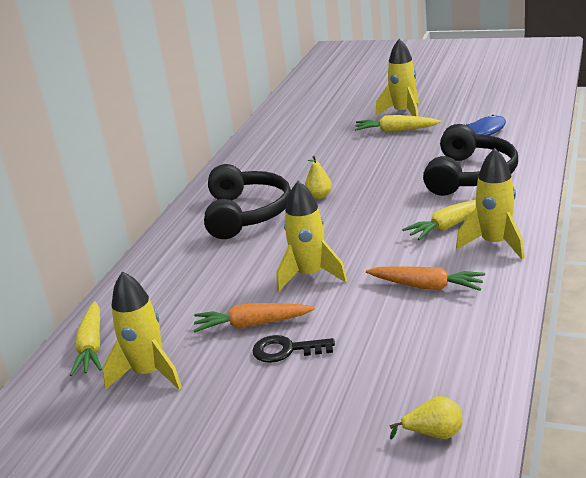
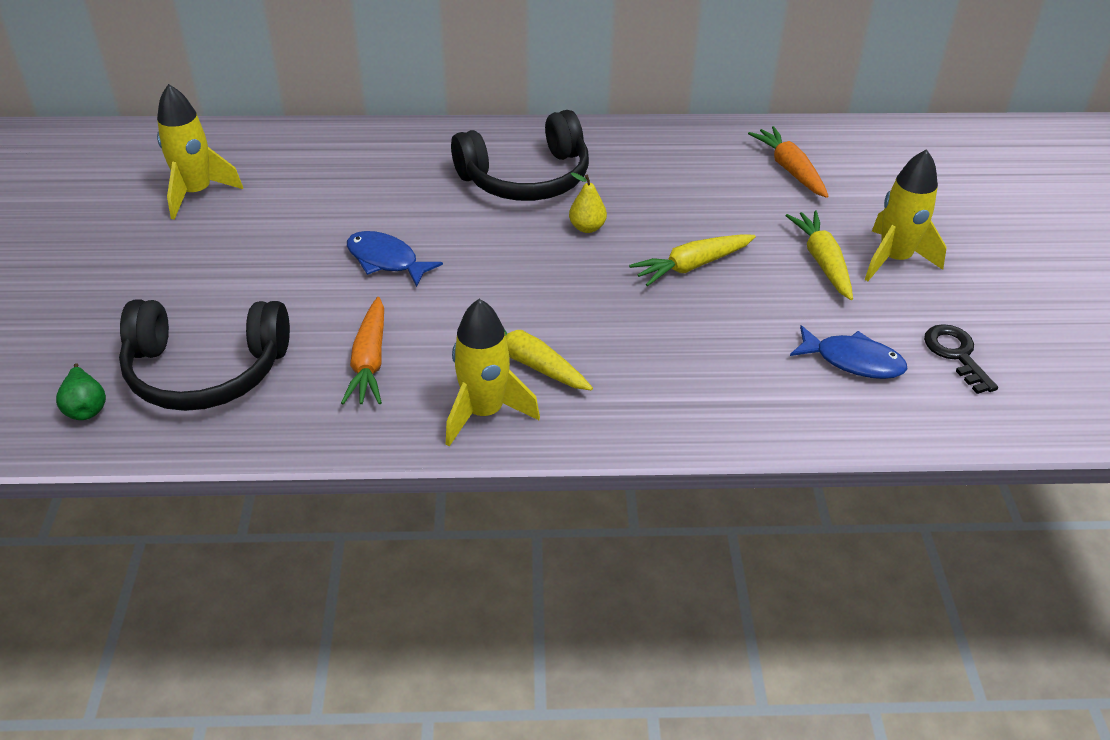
camera: 65 degrees right, 15 degrees up
yellow carrot [70,301,102,376] -> yellow carrot moved to [629,234,756,286]
orange carrot [193,303,315,333] -> orange carrot moved to [748,126,829,198]
black key [253,335,335,363] -> black key moved to [924,324,998,394]
yellow rocket [277,181,347,292] -> blue fish [347,231,443,287]
yellow pear [390,396,463,439] -> green pear [56,363,106,420]
black headphones [423,124,518,196] -> black headphones moved to [119,300,290,411]

